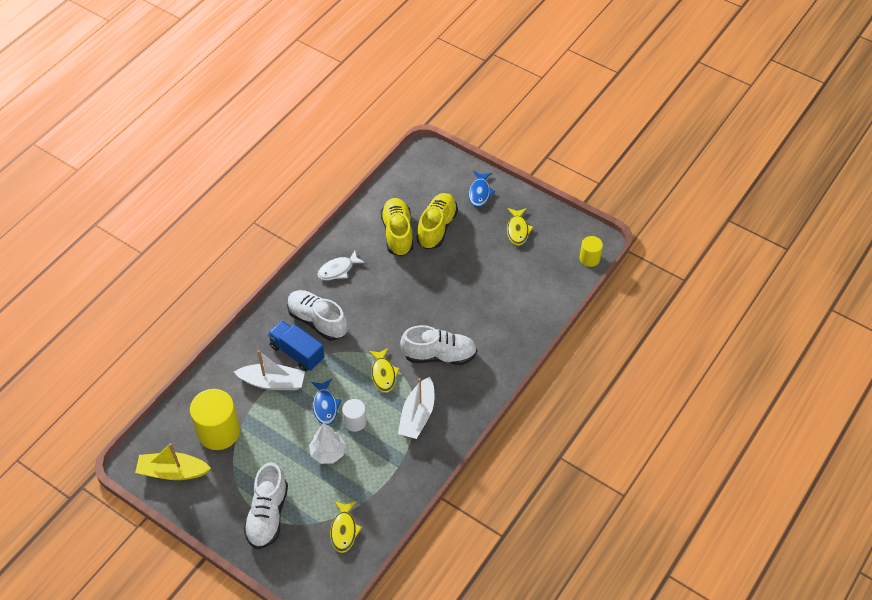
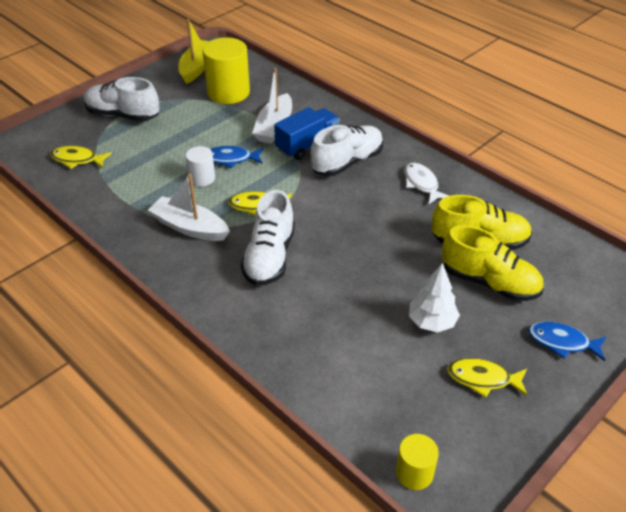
camera: 100 degrees right, 10 degrees down
white tree [309,423,346,464] -> white tree moved to [409,263,460,332]

